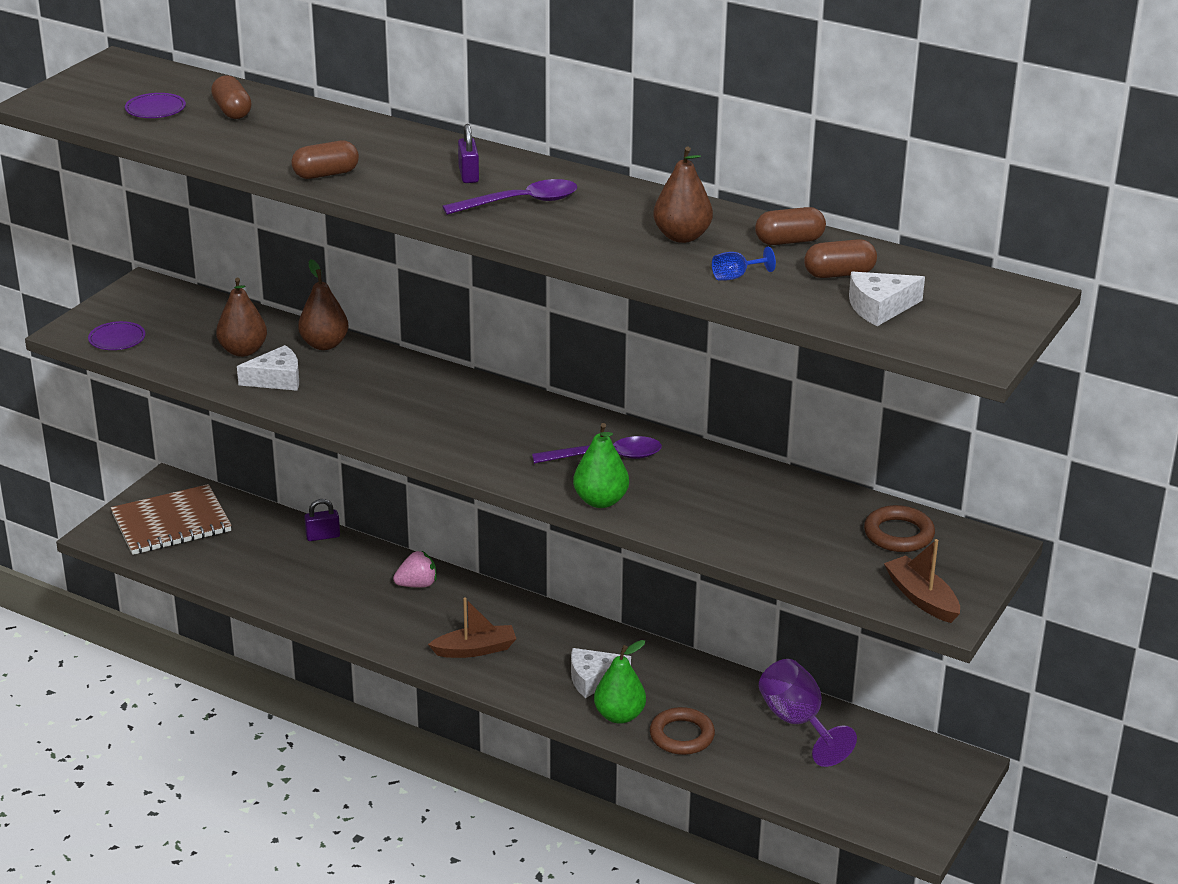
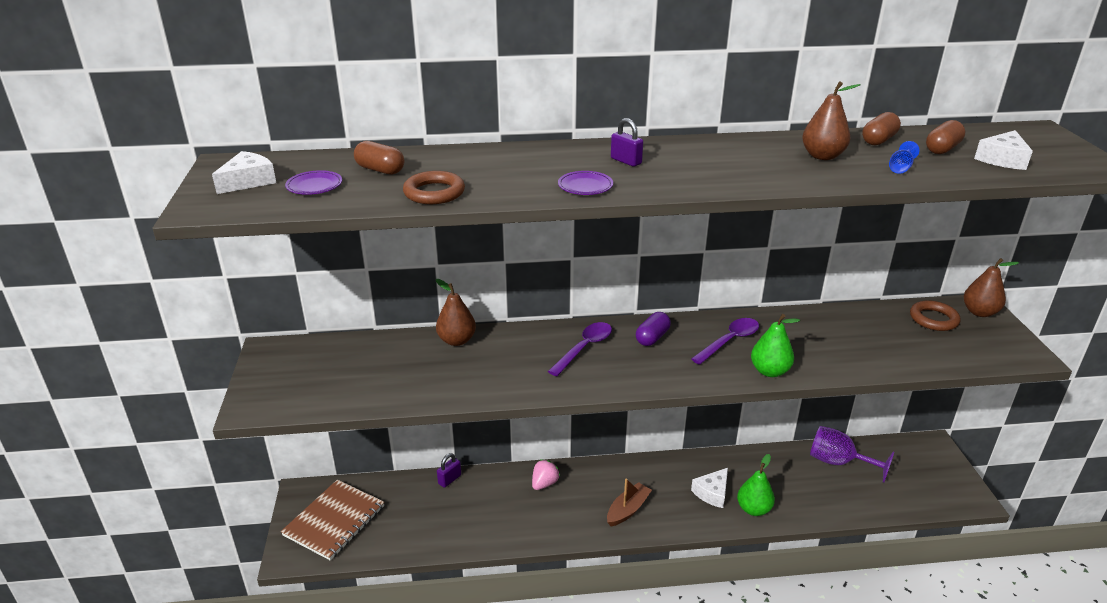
camera: 35 degrees left, 0 degrees up
purple plate [88,321,145,350] -> purple plate moved to [558,171,613,195]
brown pear [216,278,267,357] -> brown pear moved to [963,258,1019,317]
white cheese [237,345,299,391] -> white cheese moved to [212,151,276,194]
brown capsule [291,141,359,179] -> none
purple spoon [442,179,577,215] -> purple spoon moved to [548,322,612,376]
brown ring [650,707,715,755] -> brown ring moved to [403,171,465,204]
brown boat [884,539,960,623] -> none
none -> purple capsule [636,312,671,346]

